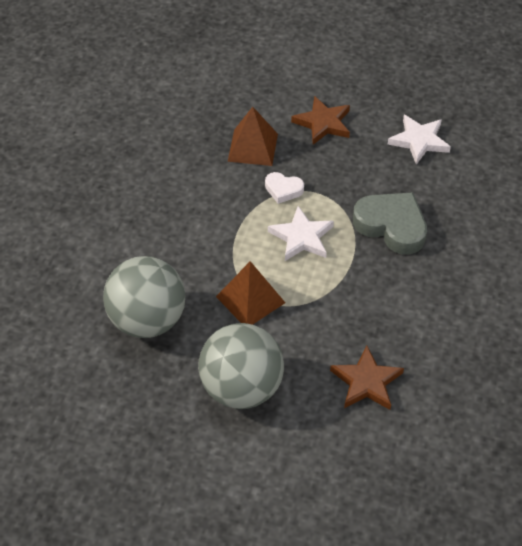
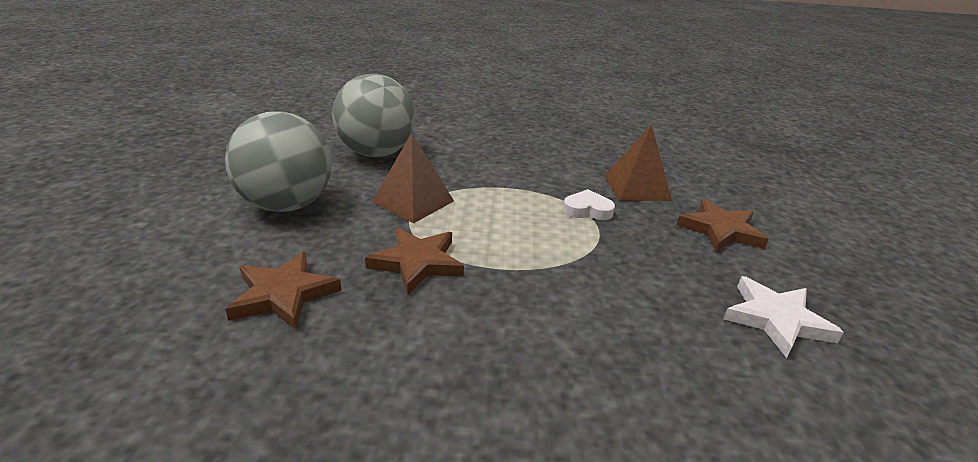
camera: 75 degrees right, 20 degrees down
white heart [265,172,304,204] -> white heart turned 90 degrees clockwise [563,189,615,220]
white star [268,206,334,261] -> none
grey heart [353,192,427,255] -> none
none -> brown star [365,228,464,295]

